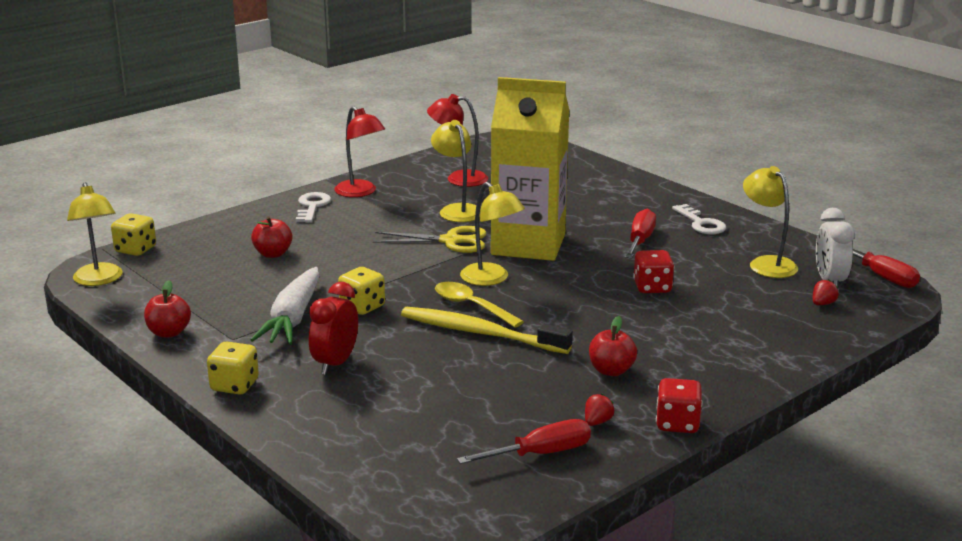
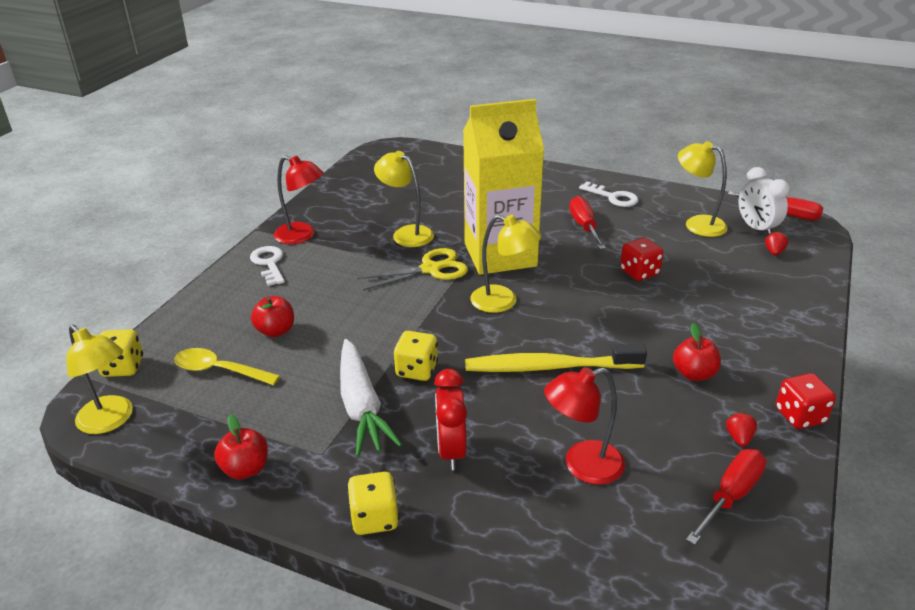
camera: 25 degrees left, 10 degrees up
red lamp [427,94,488,187] -> red lamp moved to [544,367,625,485]
yellow spoon [435,282,524,327] -> yellow spoon moved to [174,348,280,385]

